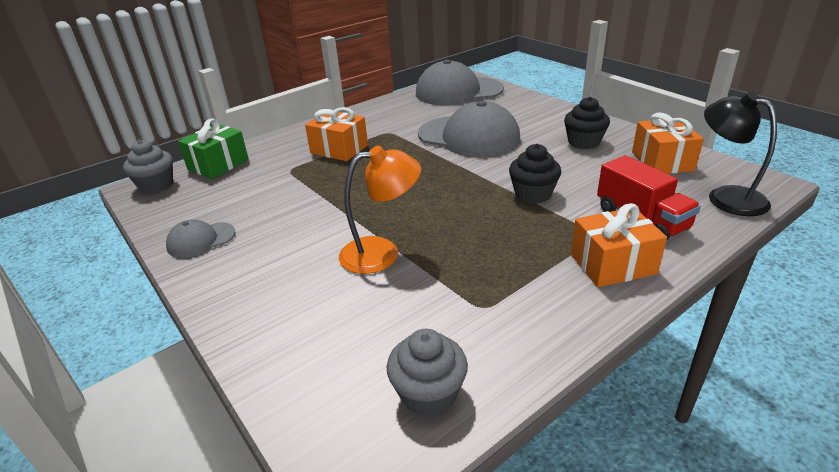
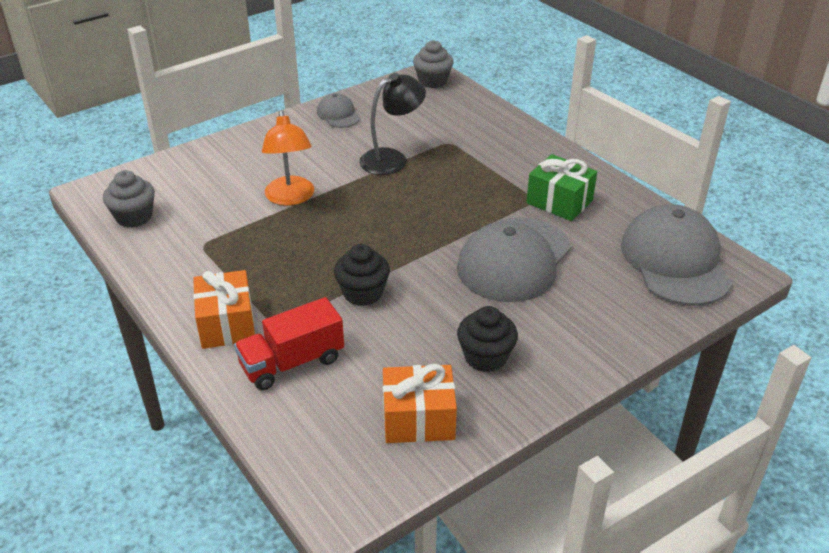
camera: 90 degrees right, 5 degrees up
green gift [178,118,249,179] -> green gift moved to [526,154,597,221]
orange gift [305,107,368,161] -> none
black lamp [704,92,777,216] -> black lamp moved to [359,73,426,175]

